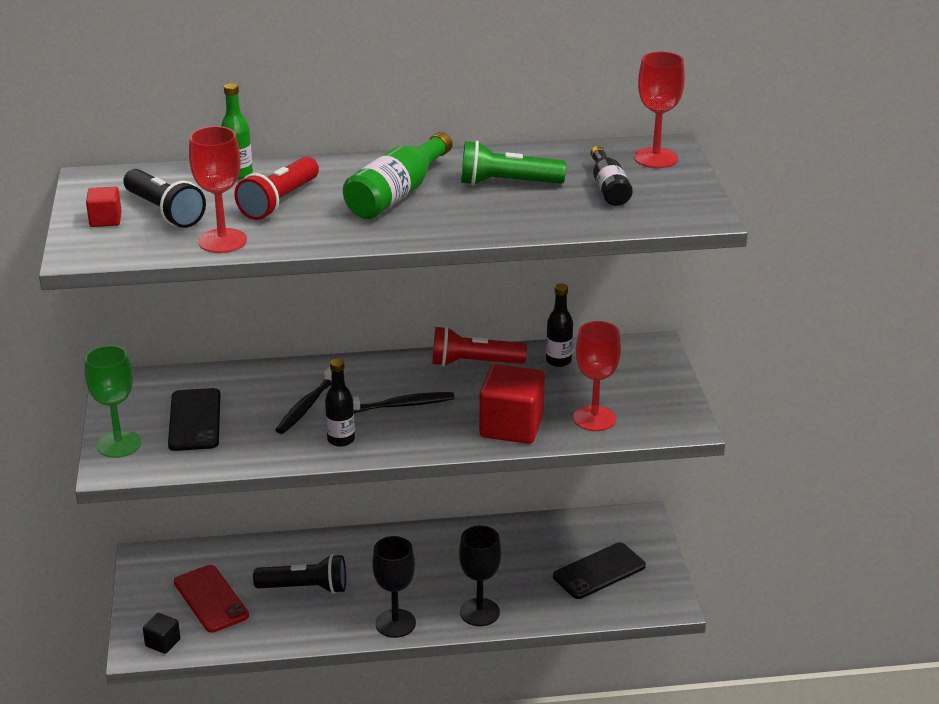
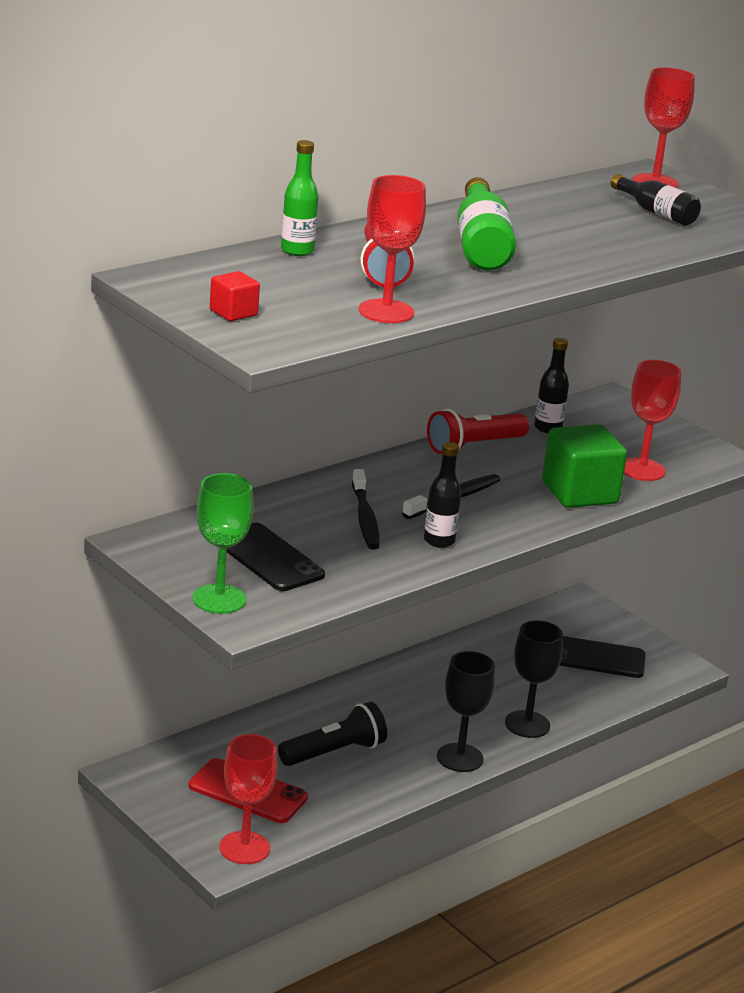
camera: 35 degrees left, 5 degrees down
black flashlight [123,169,206,228] -> none
black cube [143,613,180,654] -> red goblet [219,734,277,864]
green flashlight [461,141,566,186] -> none
red cube [479,364,545,444] -> green cube [542,424,627,508]
black phone [553,542,646,599] -> black phone turned 75 degrees clockwise [559,636,646,678]

